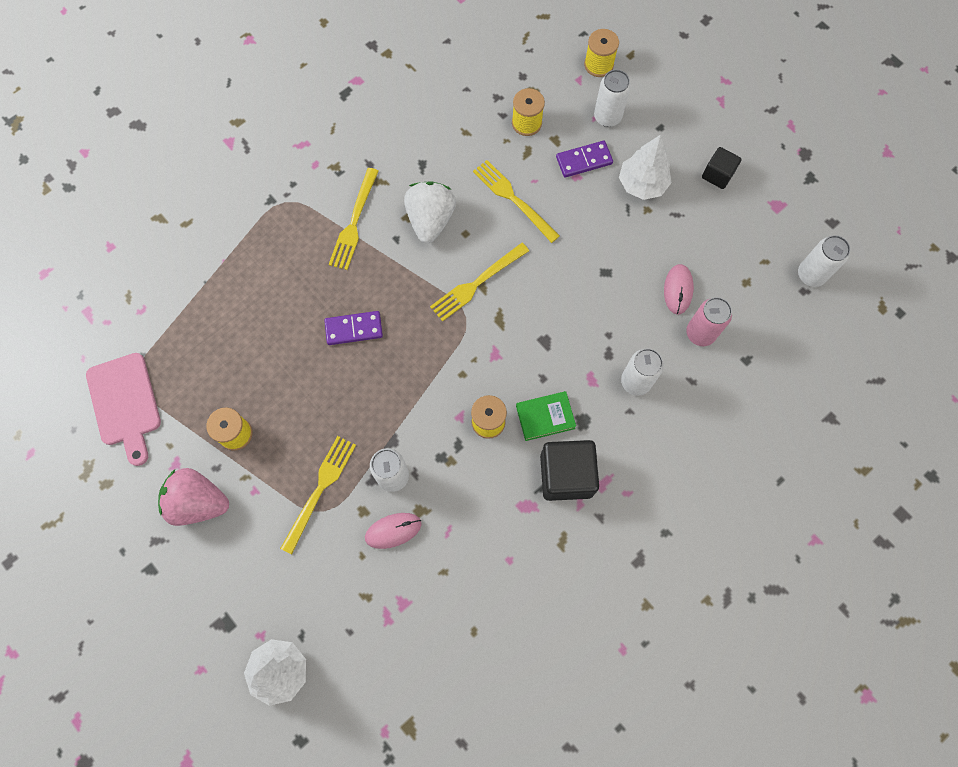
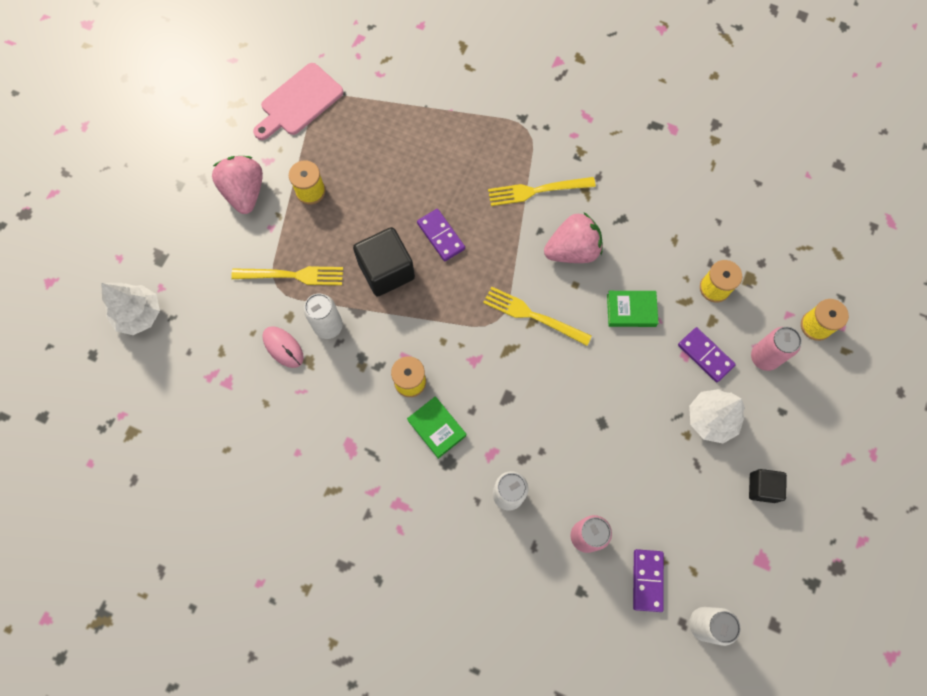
camera: 65 degrees right, 0 degrees up
white strawberry [404,181,456,243] -> pink strawberry [544,212,603,263]
yellow fork [473,160,560,243] -> green book [607,291,658,327]
black cube [540,440,599,501] -> black cube moved to [353,227,415,297]
white can [594,70,631,127] -> pink can [751,327,802,371]
pink mouse [664,264,694,315] -> none
none -> purple domino [633,549,664,612]

